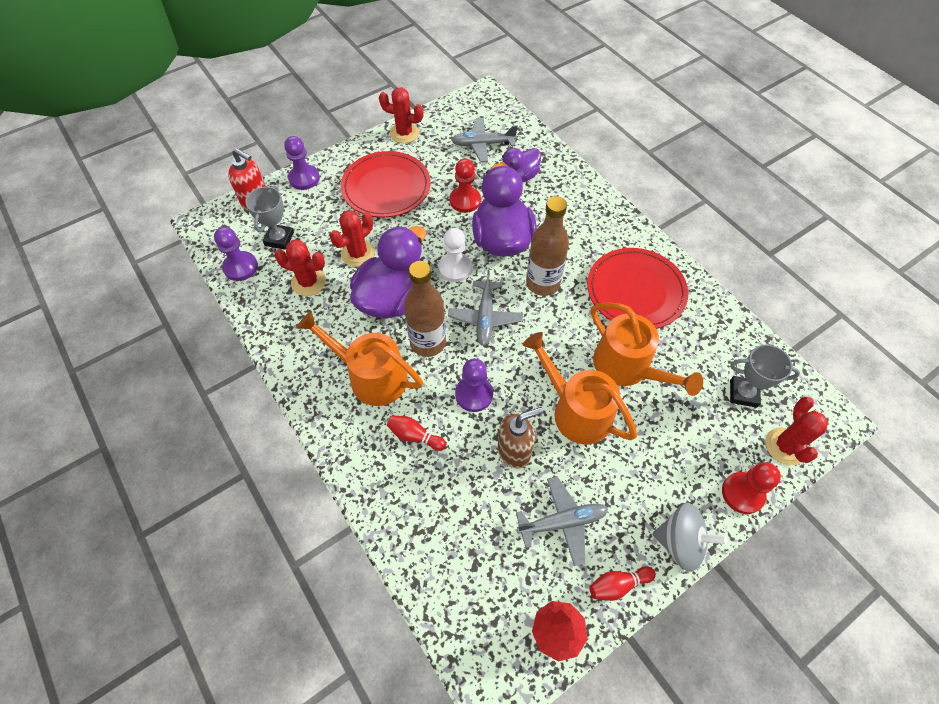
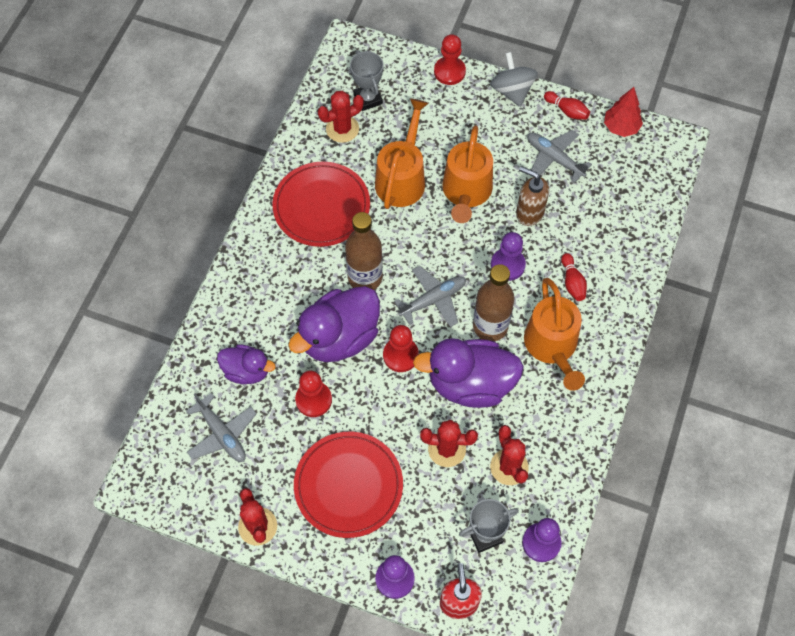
camera: 125 degrees left, 5 degrees up
white pawn [438,228,472,282] -> red pawn [383,325,419,372]
red cactus [766,397,828,465] -> red cactus moved to [318,91,364,143]

